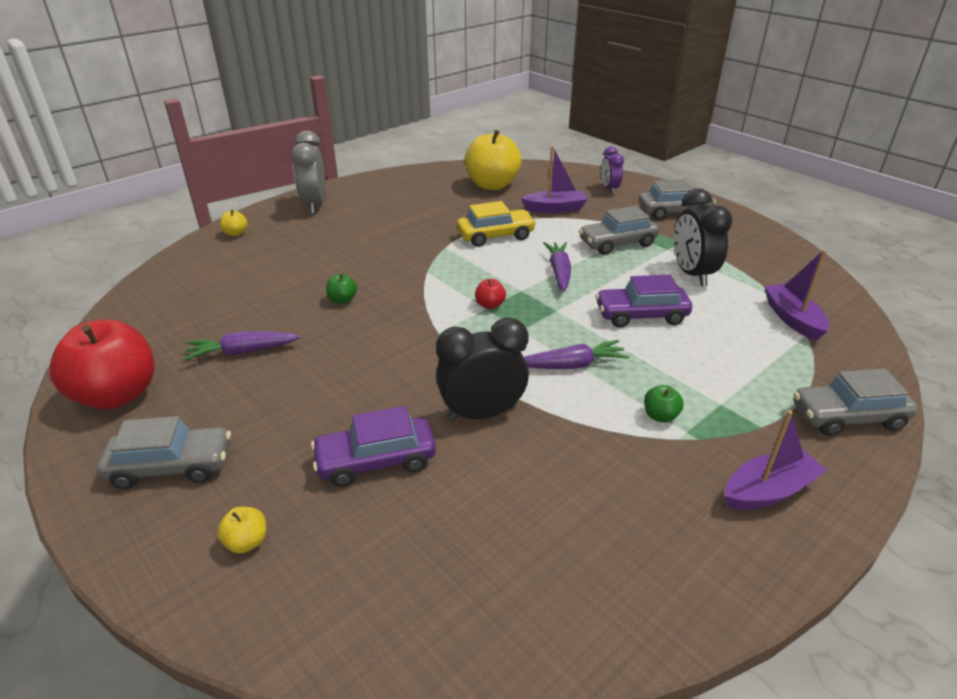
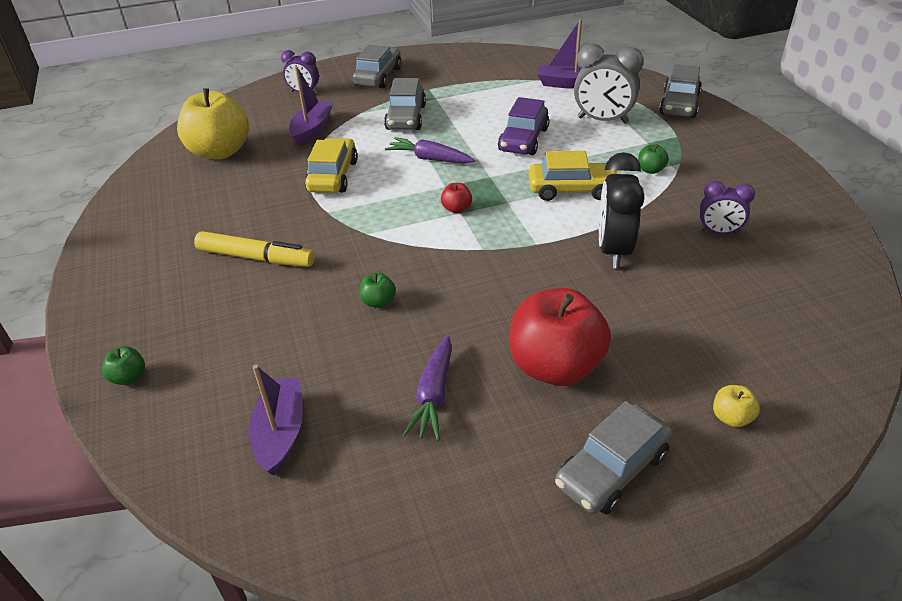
camera: 65 degrees left, 5 degrees up
red apple [49,319,155,409] -> red apple moved to [509,288,611,386]
grey car [97,416,231,489] -> grey car turned 150 degrees counterclockwise [555,401,673,515]
yellow apple [220,210,248,236] -> green apple [102,346,145,385]
grey clock [291,131,325,214] -> grey clock moved to [574,44,644,124]
purple car [311,406,436,487] -> none
purple carrot [524,340,629,369] -> yellow car [529,151,618,201]
black clock [674,189,732,287] -> none
purple boat [725,410,827,510] -> purple boat moved to [249,365,303,476]
none -> yellow marker [194,231,315,267]
none -> purple clock [699,181,755,235]

